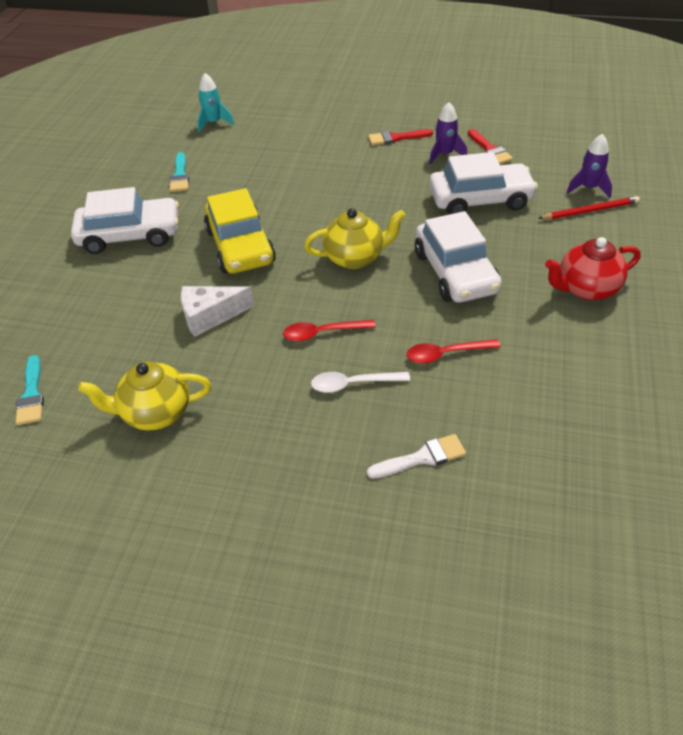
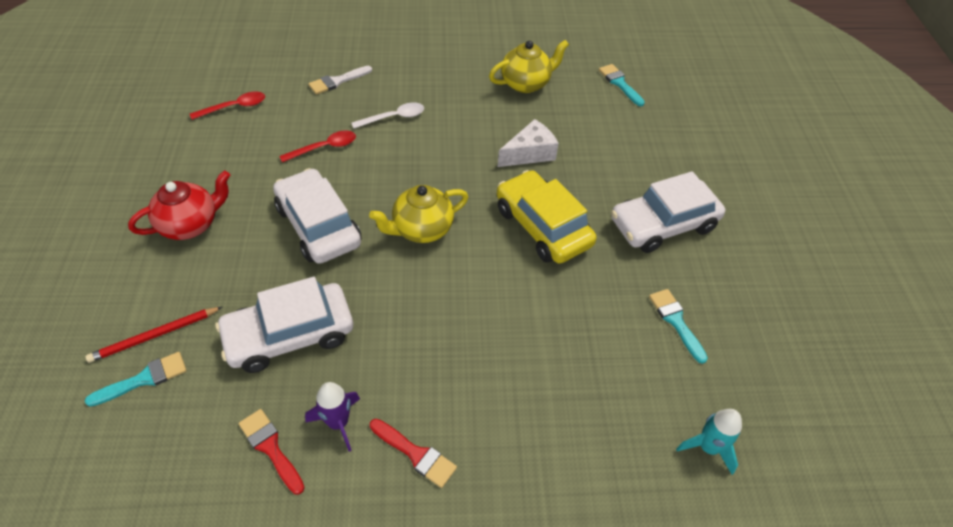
camera: 160 degrees right, 5 degrees up
red spoon [283,320,376,342] -> red spoon moved to [190,91,265,120]
red brush [368,129,433,145] -> red brush turned 60 degrees clockwise [370,419,457,488]
purple rocket [566,134,612,198] -> turquoise brush [85,352,187,407]

